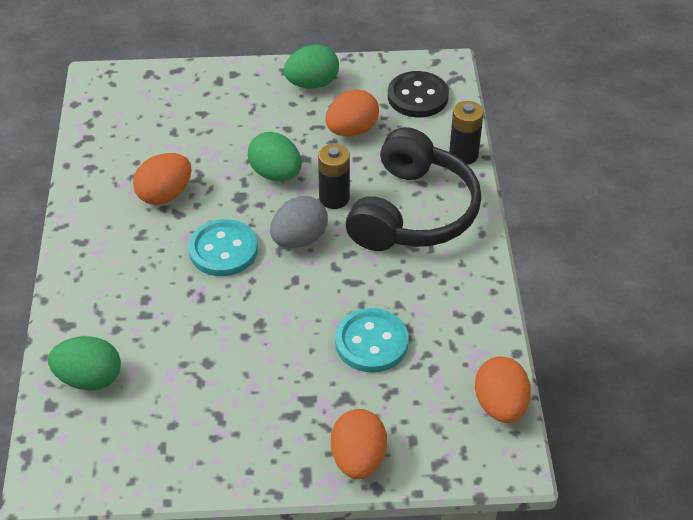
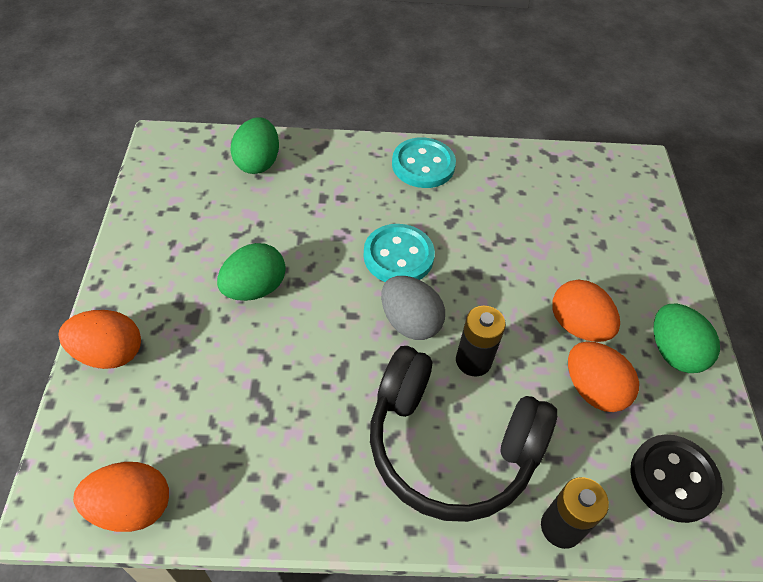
camera: 90 degrees right, 5 degrees up
orange egg [133,153,192,205] -> orange egg moved to [552,279,620,342]
green egg [248,132,301,181] -> green egg moved to [217,243,286,301]
turquoise button [335,308,409,372] -> turquoise button moved to [392,137,456,188]

